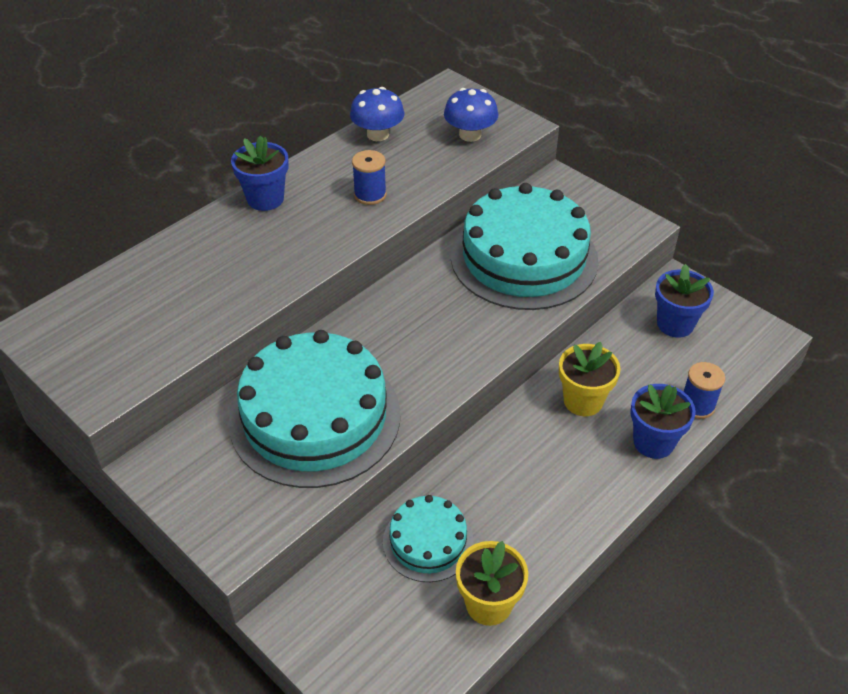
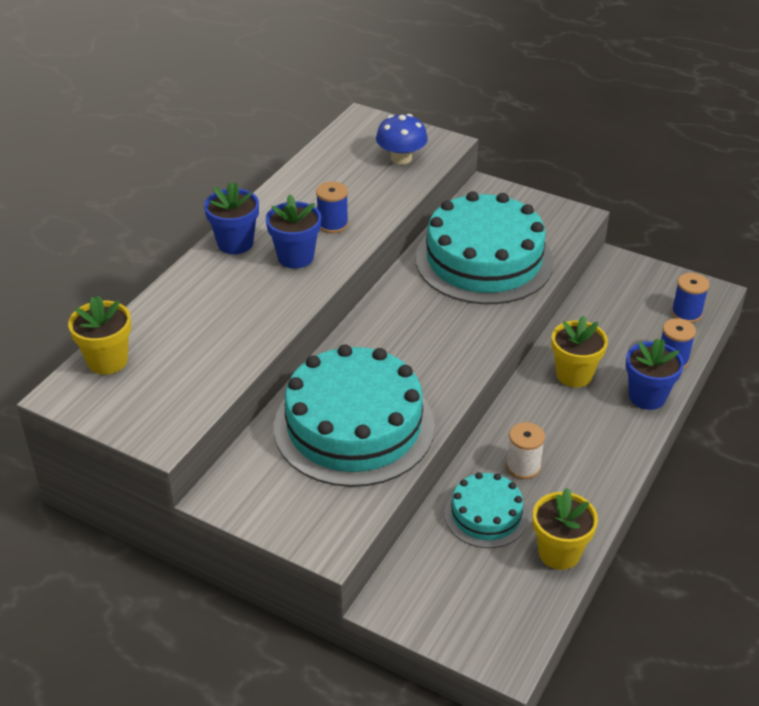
camera: 15 degrees left, 5 degrees down
blue mushroom [350,87,404,141] -> none
blue flower pot [655,264,714,338] -> blue flower pot moved to [266,194,321,268]
none -> yellow flower pot [68,296,131,375]
none -> white spool [506,422,545,479]
none -> blue spool [671,273,709,323]

